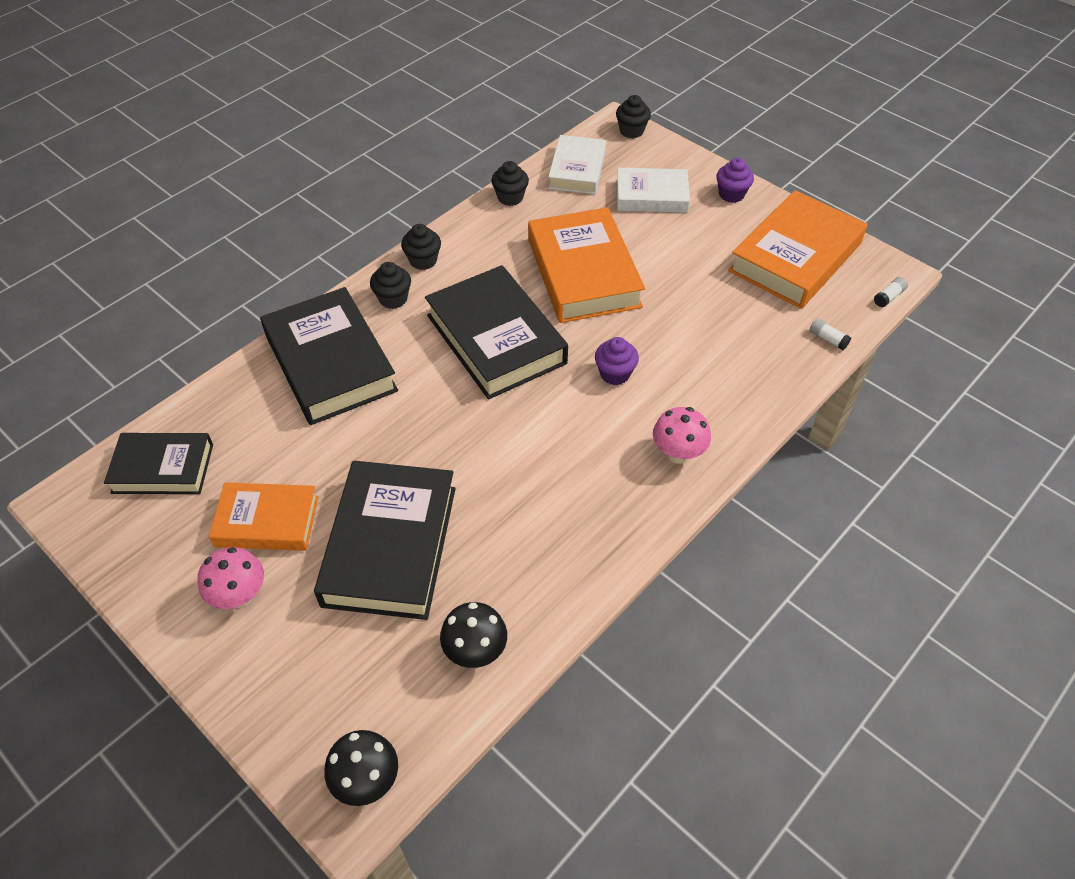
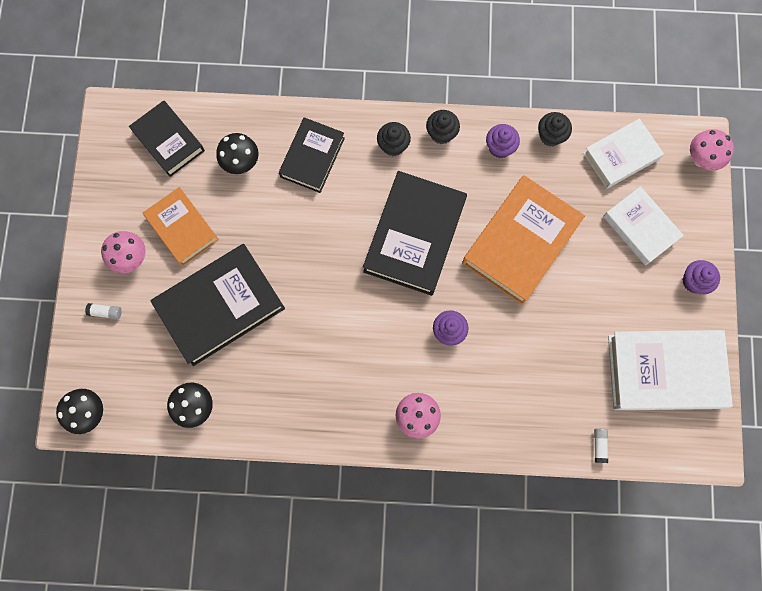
camera: 50 degrees right, 25 degrees up
black book [260,287,398,425] -> black book [279,117,345,193], size x0.62
black cupcake [616,95,651,138] -> pink mushroom [690,129,734,171]
orange book [728,190,868,309] -> white book [608,330,733,410]
white glue stick [874,277,908,307] -> white glue stick moved to [85,303,122,320]
none -> black mushroom [216,133,258,174]
none -> purple cupcake [486,124,520,158]

